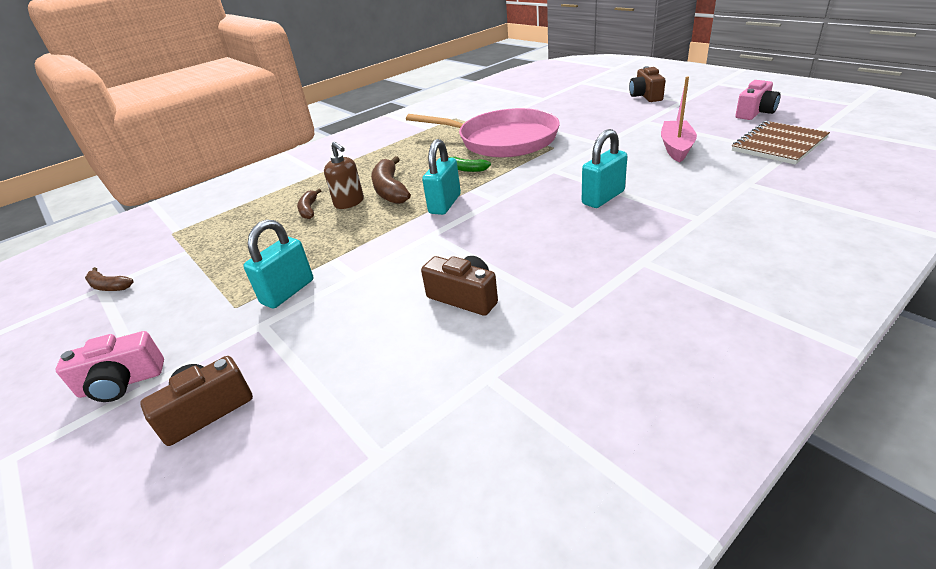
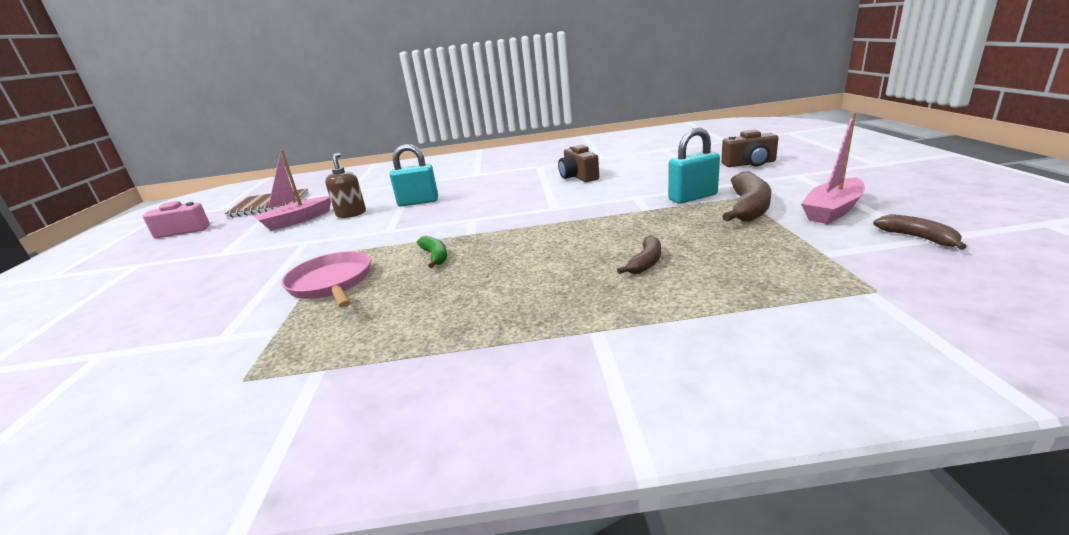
camera: 145 degrees left, 10 degrees down
pink camera [56,331,164,402] -> none
brown soap dispenser [324,142,364,209] -> brown soap dispenser moved to [325,153,366,218]
brown banana [371,156,411,204] -> brown banana moved to [722,171,771,222]
pink pan [406,108,560,157] -> pink pan [282,251,370,308], size x0.57
turquoise padlock [422,139,461,215] -> none
brown camera [629,66,666,102] -> none
none -> pink boat [801,113,865,224]

